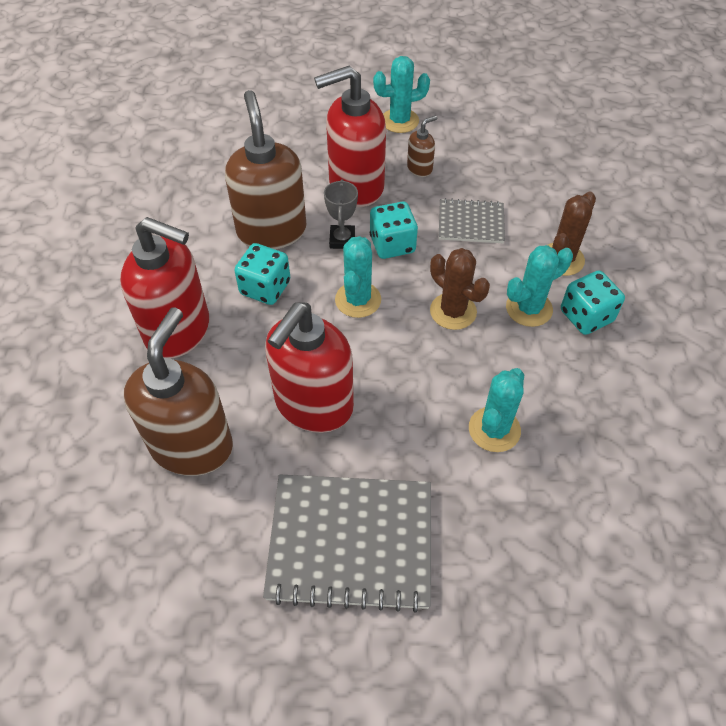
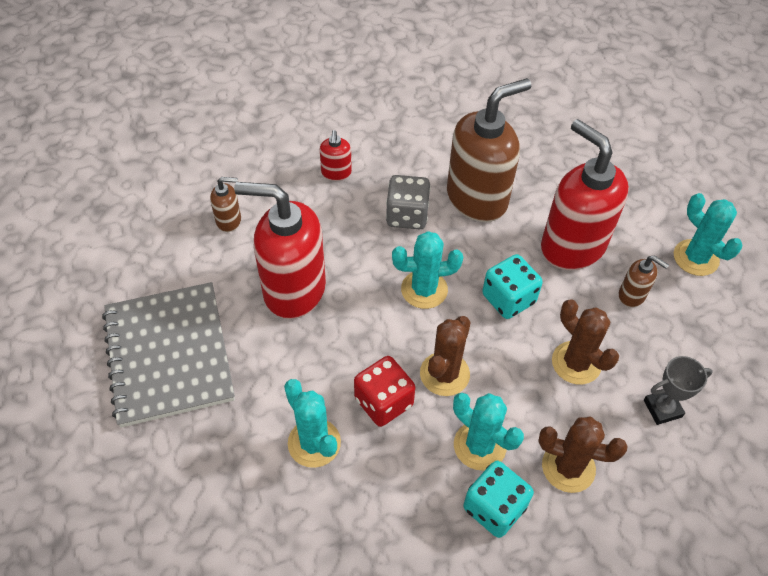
camera: 70 degrees right, 0 degrees up
red soap dispenser [120,217,209,358] -> red soap dispenser [320,130,352,181], size x0.44
brown soap dispenser [124,308,233,476] -> brown soap dispenser [210,177,241,232], size x0.44
turquoise dice [234,243,290,305] -> grey dice [386,175,431,229]
grey trophy [324,179,358,249] -> grey trophy moved to [644,356,713,425]
grey notebook [439,198,505,243] -> brown cactus [552,299,619,385]
turquoise cactus [469,368,524,452] -> turquoise cactus turned 45 degrees clockwise [284,379,341,468]
none -> red dice [354,356,415,427]

